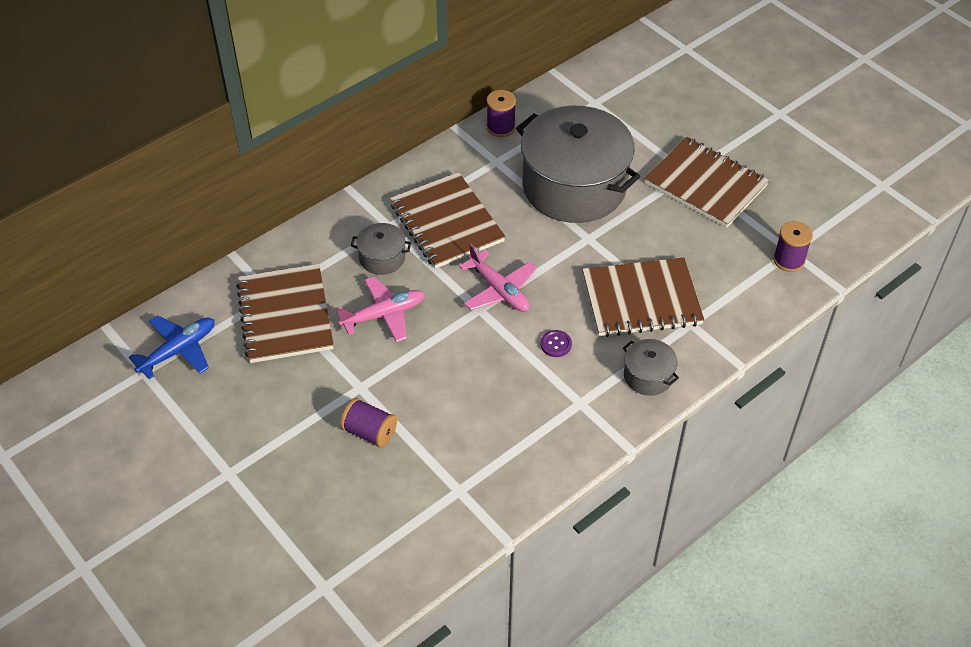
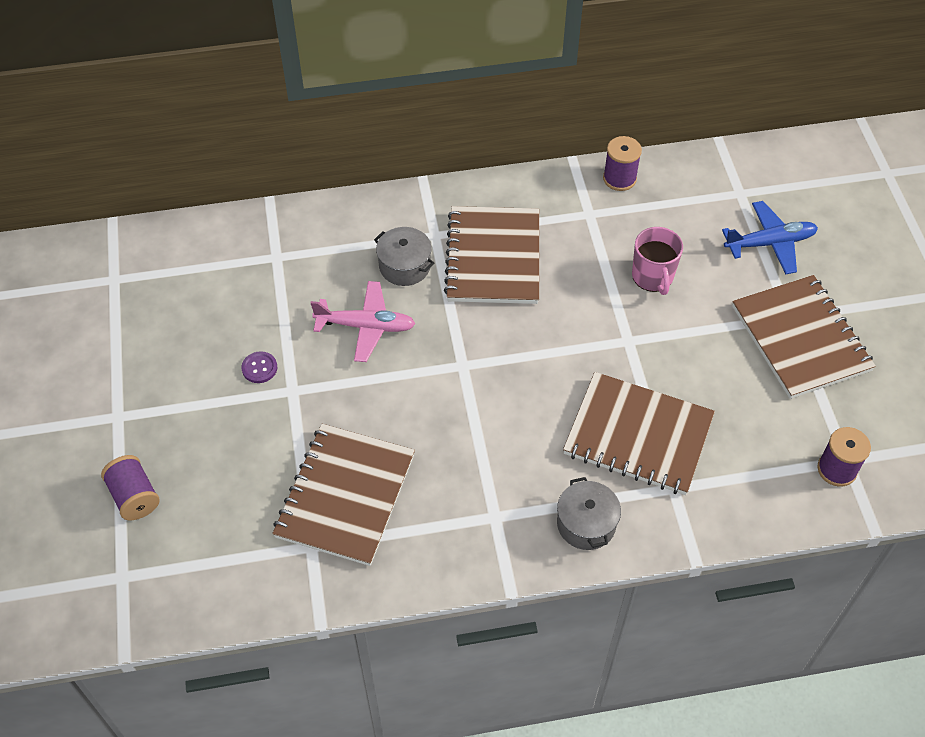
camera: 30 degrees right, 5 degrees up
blue plane [129,315,215,379] -> blue plane moved to [722,201,818,275]
brown notebook [236,264,334,363] -> brown notebook moved to [272,424,415,566]
purple spool [340,398,397,448] -> purple spool moved to [101,455,160,520]
pink plane [459,244,537,312] -> none
grey pot [516,106,640,223] -> pink mug [632,227,683,295]
purple button [540,330,572,357] -> purple button moved to [241,351,277,383]

